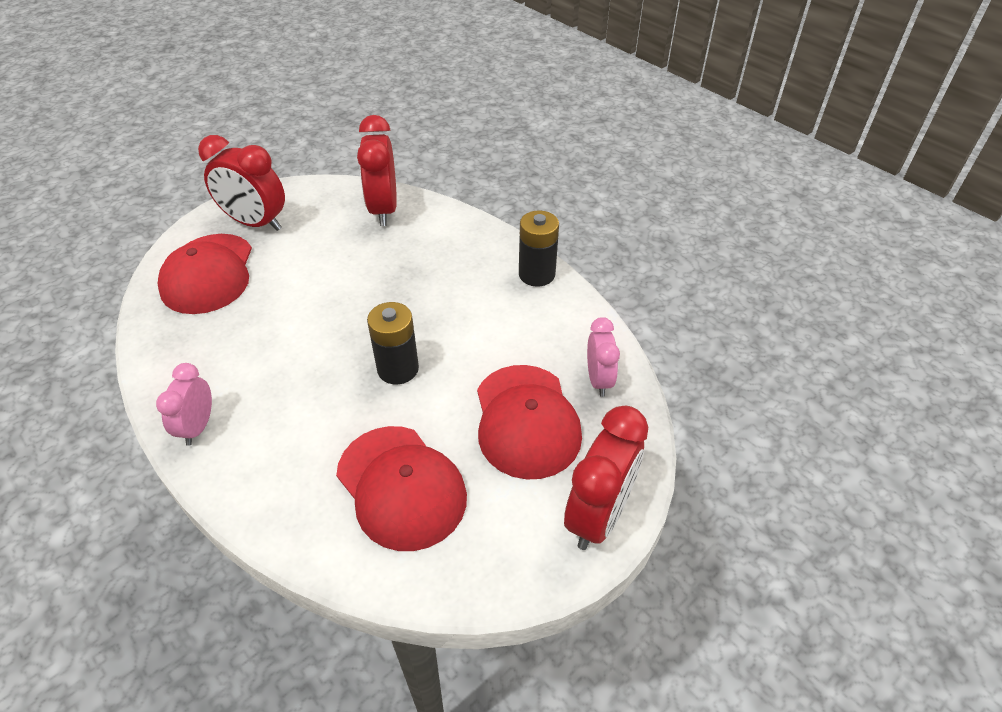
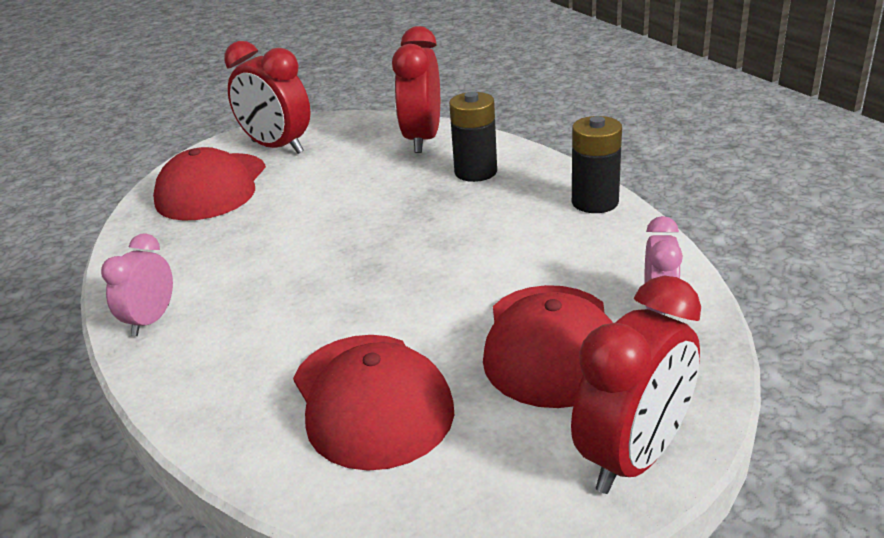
camera: 15 degrees right, 15 degrees down
black battery [367,302,419,384] -> black battery moved to [449,92,497,182]

